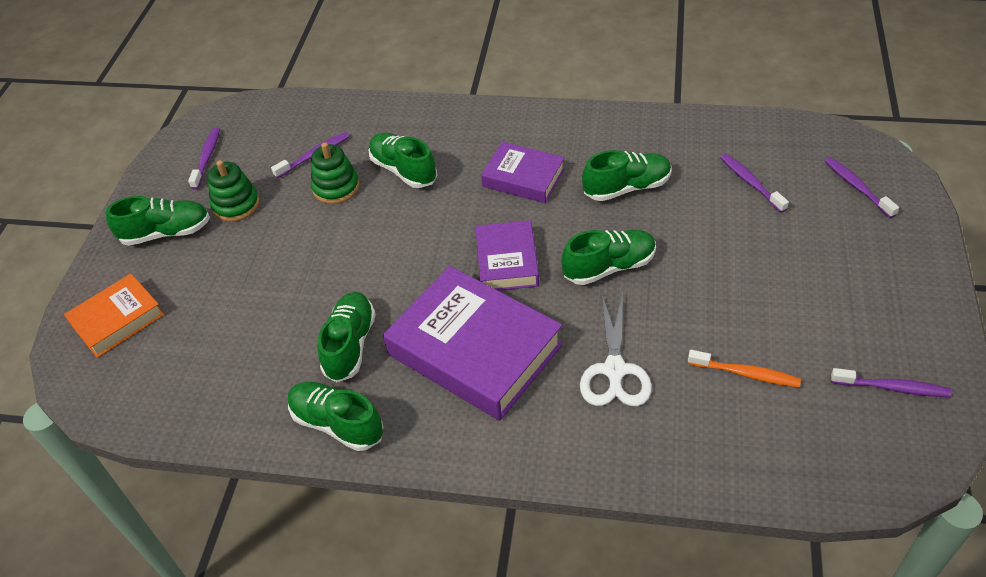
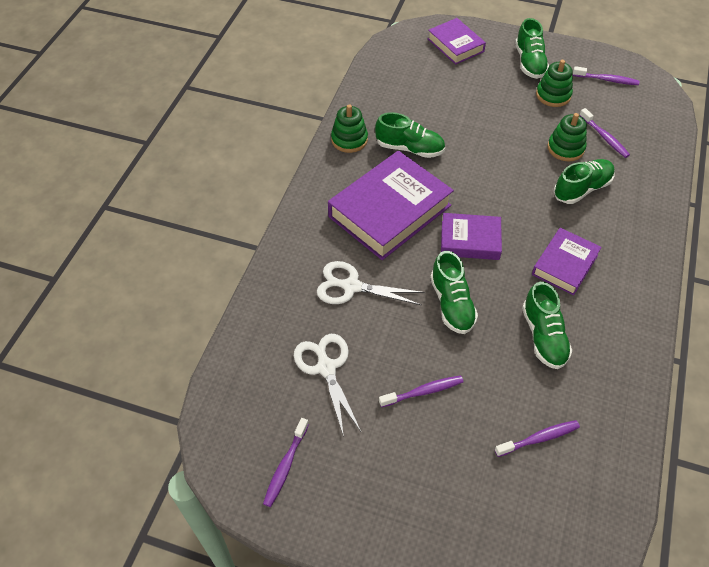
camera: 95 degrees right, 5 degrees up
orange book [64,274,164,358] -> purple book [428,18,486,65]
green shoe [288,382,383,451] -> green stacking toy [331,104,368,153]
orange toothbrush [688,350,801,387] -> white scissors [294,334,361,437]
purple toothbrush [825,157,899,218] -> purple toothbrush moved to [379,375,463,407]

